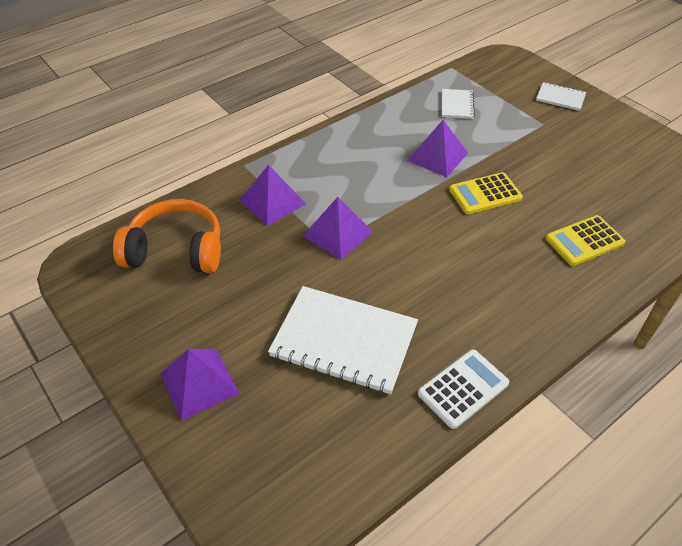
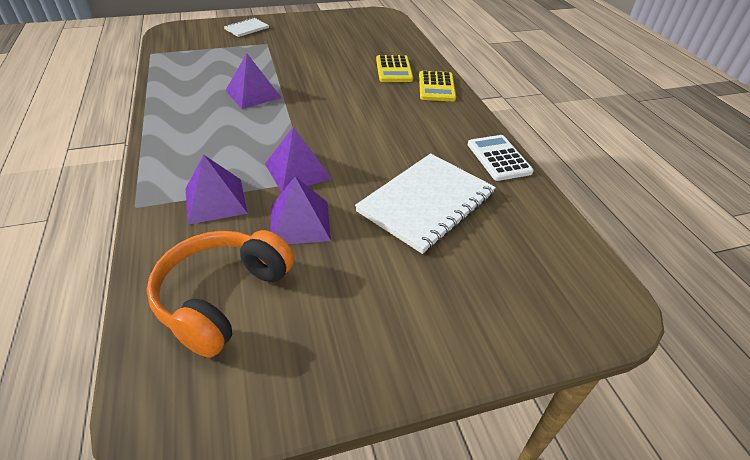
camera: 70 degrees left, 5 degrees down
purple pyramid [160,349,240,421] -> purple pyramid moved to [270,177,331,244]
white notebook [442,89,475,119] -> none
yellow calculator [449,172,523,214] -> yellow calculator moved to [419,71,456,101]

